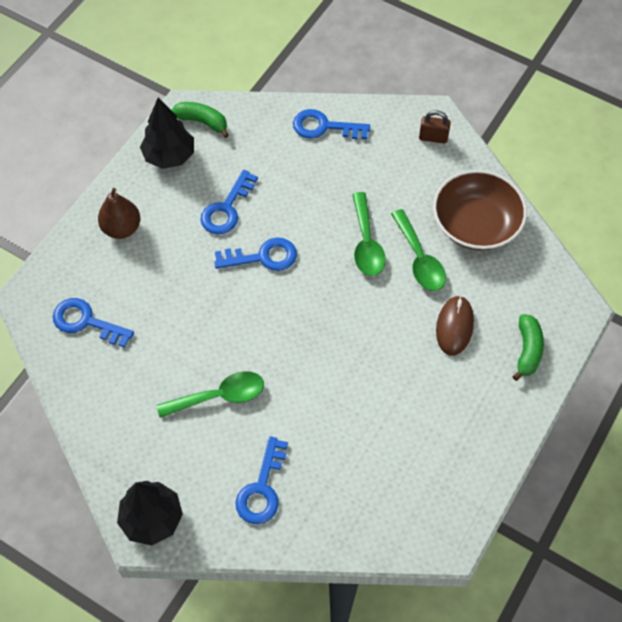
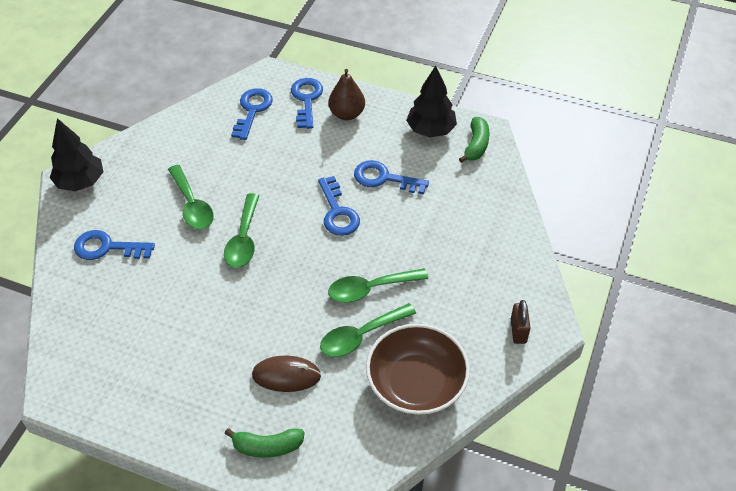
camera: 80 degrees right, 10 degrees down
blue key [293,109,370,139] -> blue key moved to [291,78,323,129]
none -> green spoon [224,193,259,268]

